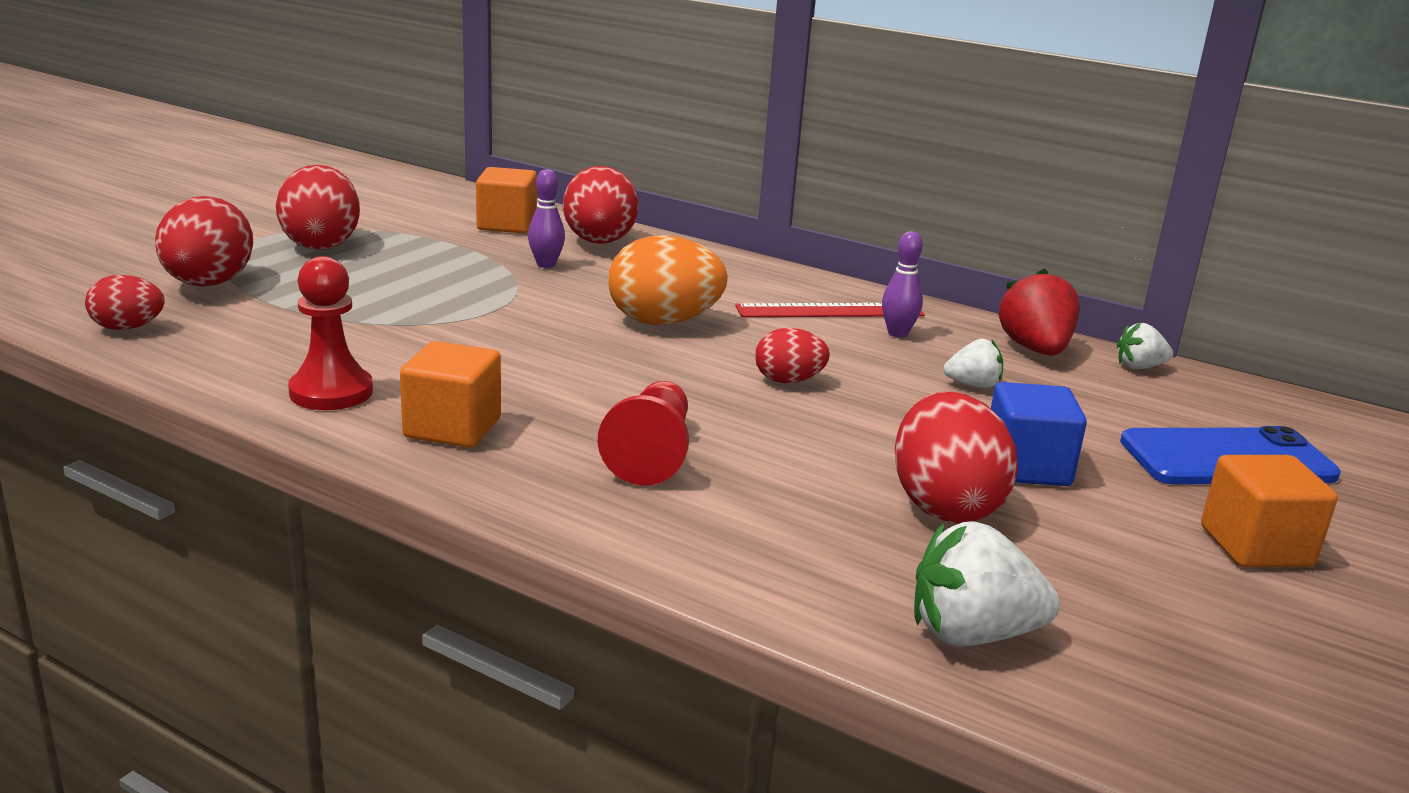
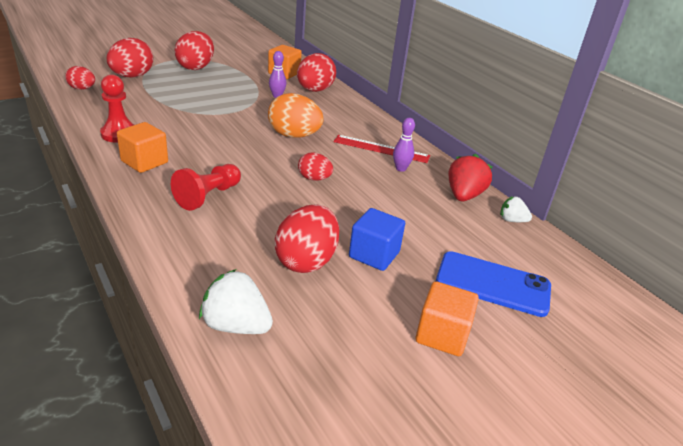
camera: 25 degrees right, 10 degrees up
white strawberry [944,339,1003,388] -> none

